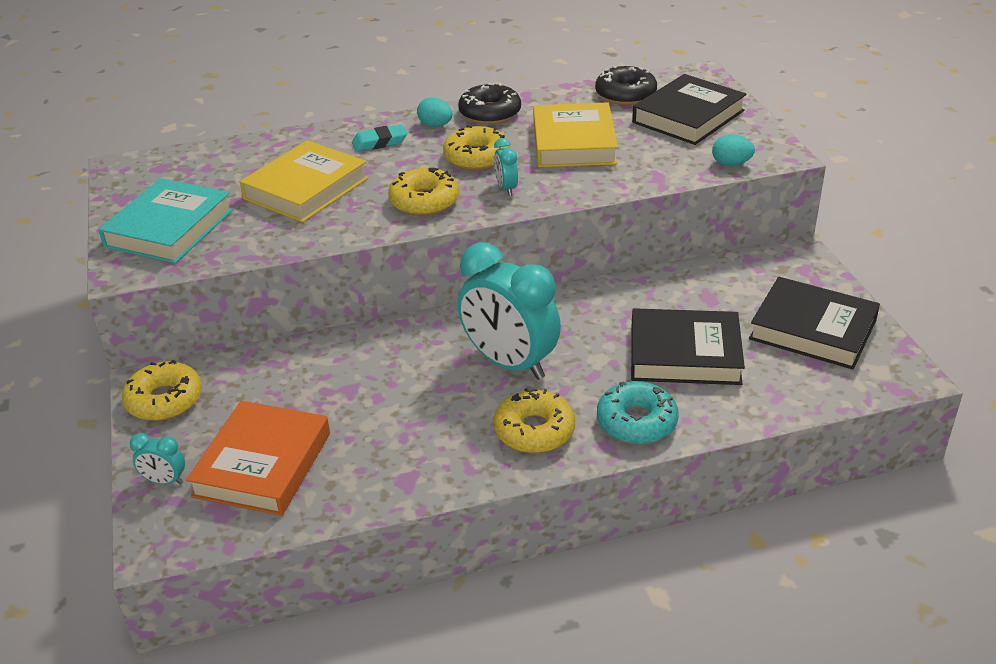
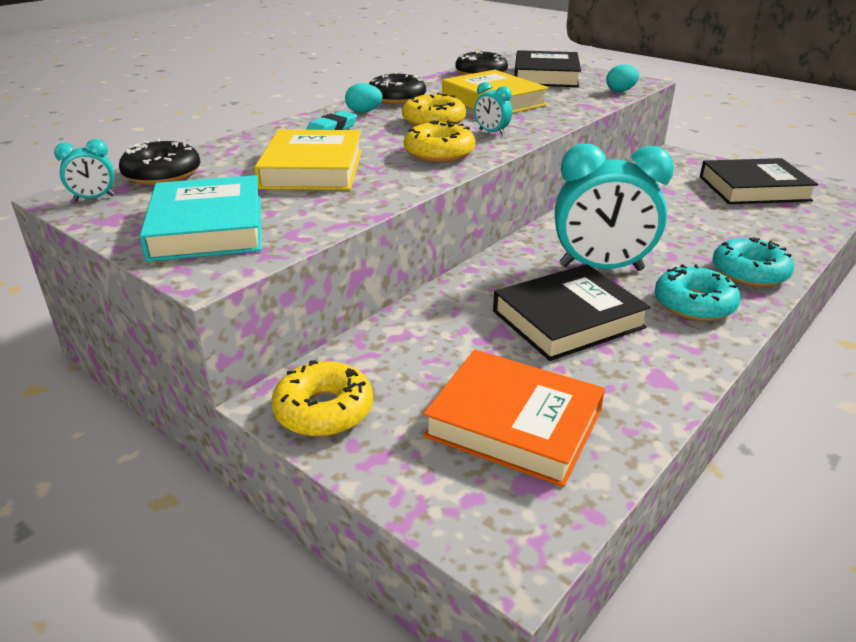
camera: 35 degrees left, 5 degrees down
turquoise clock [130,433,185,485] -> turquoise clock moved to [54,139,115,202]
orange book [186,401,330,516] -> orange book turned 45 degrees counterclockwise [423,350,605,487]
yellow donut [494,388,575,453] -> turquoise donut [655,264,741,321]
black book [631,308,745,385] -> black book moved to [493,264,651,361]
none -> black donut [119,139,200,185]

